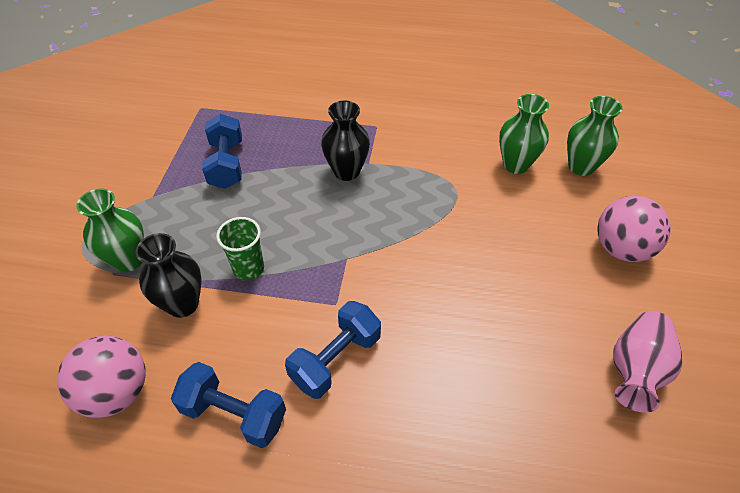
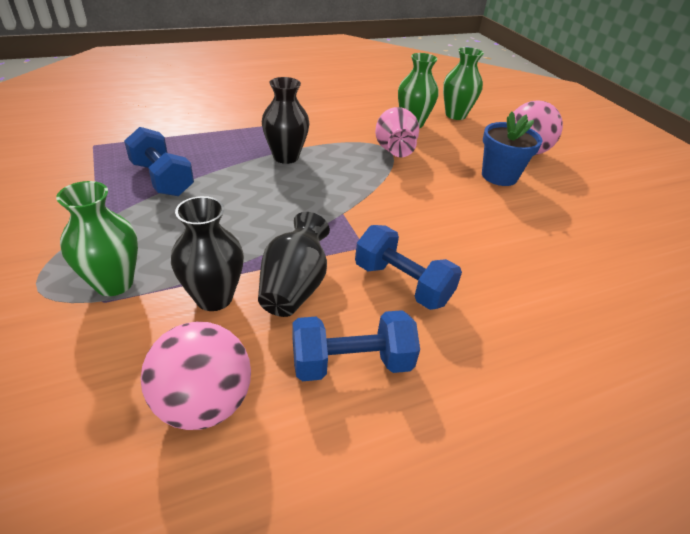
camera: 35 degrees left, 10 degrees down
green cup [216,217,264,281] -> none
blue dumbbell [285,301,381,399] -> blue dumbbell turned 60 degrees counterclockwise [355,225,462,310]
pink vase [613,311,682,413] -> pink vase moved to [375,107,419,157]
none -> black vase [258,212,330,317]
none -> blue flower pot [482,112,542,186]

